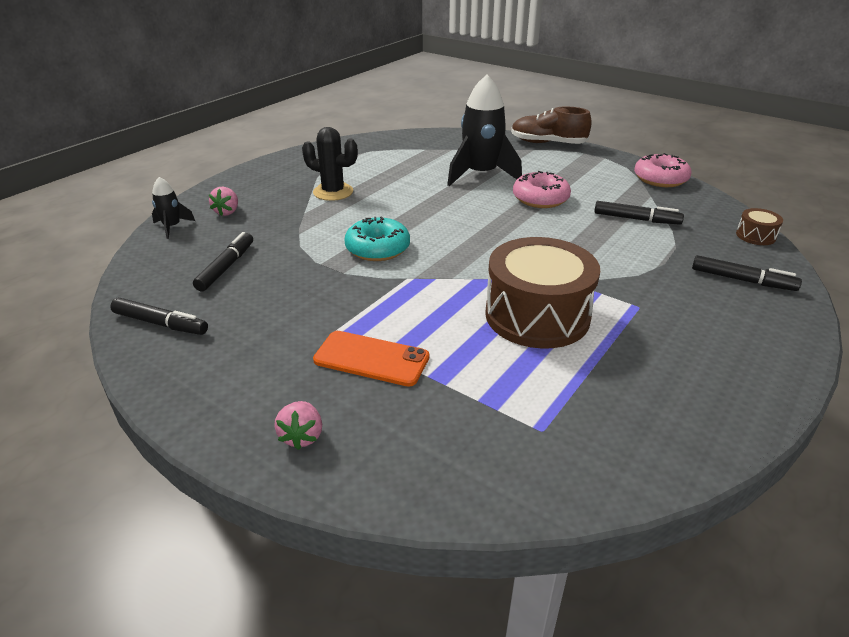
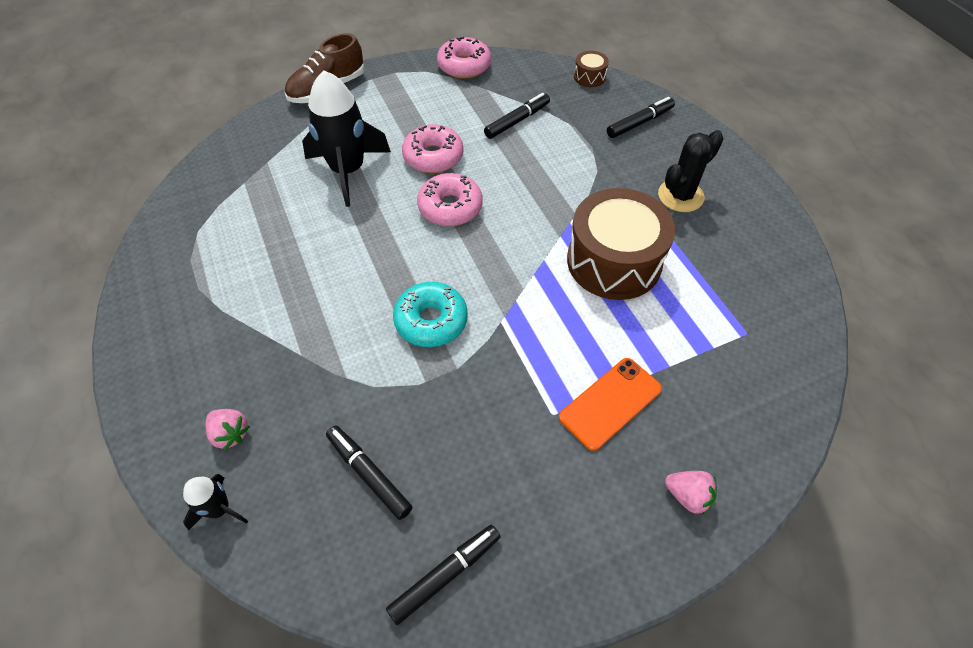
camera: 60 degrees left, 20 degrees up
black cactus [302,127,358,201] -> black cactus moved to [658,130,723,212]
none -> pink donut [417,173,483,226]

